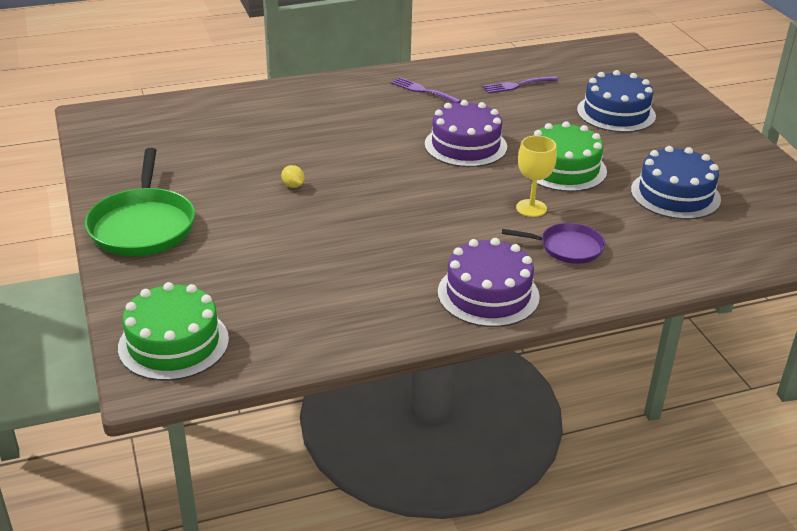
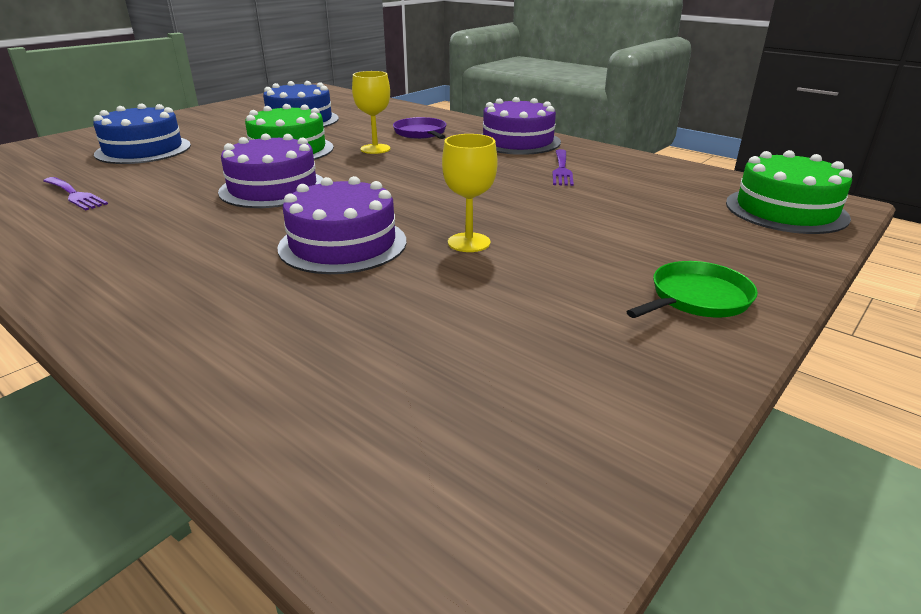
camera: 120 degrees left, 5 degrees down
green pan [85,148,195,256] -> green pan [626,261,758,318], size x0.58
yellow lemon [281,165,304,188] -> yellow goblet [442,134,498,252]
purple fork [391,77,462,103] -> purple fork moved to [553,149,574,186]
none -> purple cake [277,176,407,274]

